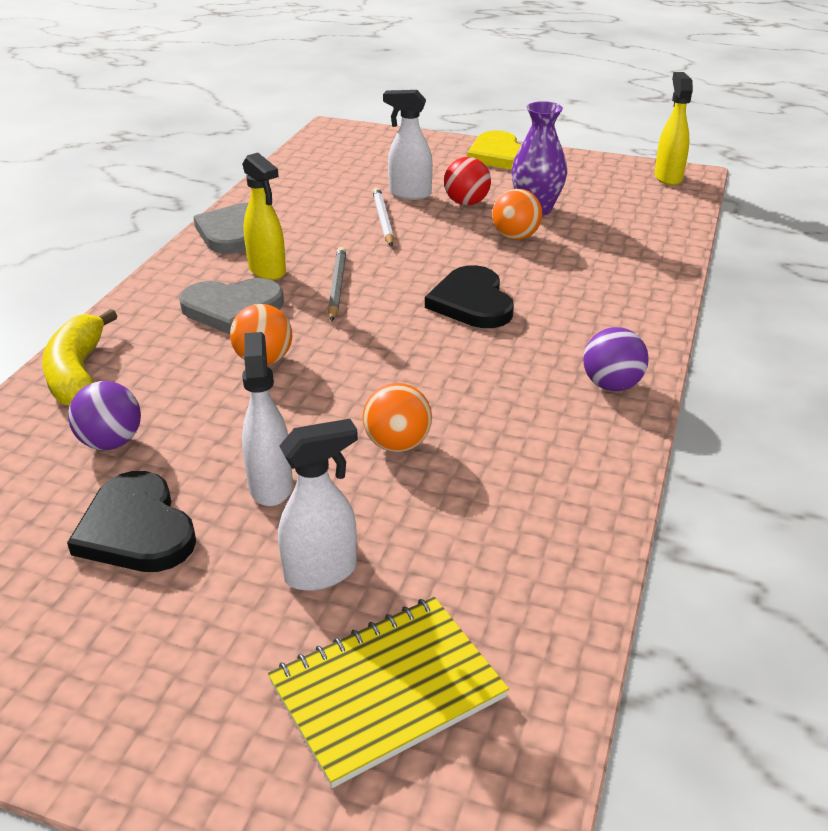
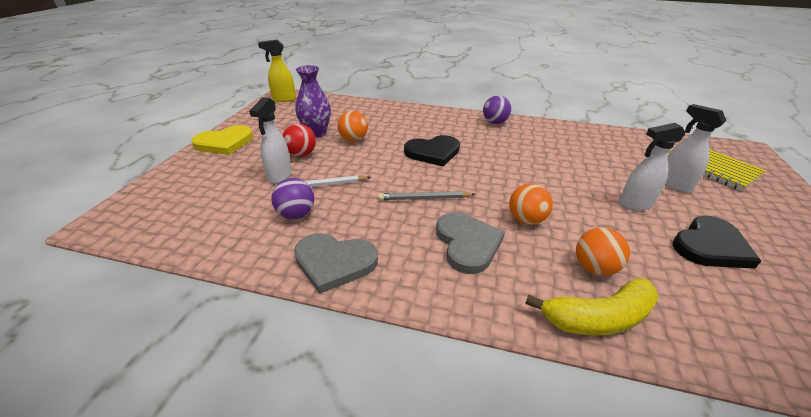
camera: 95 degrees left, 0 degrees up
purple ball [68,381,141,450] -> purple ball moved to [271,178,314,219]
yellow spray bottle [242,153,286,280] -> none
orange ball [363,383,432,452] -> orange ball moved to [576,227,630,276]

